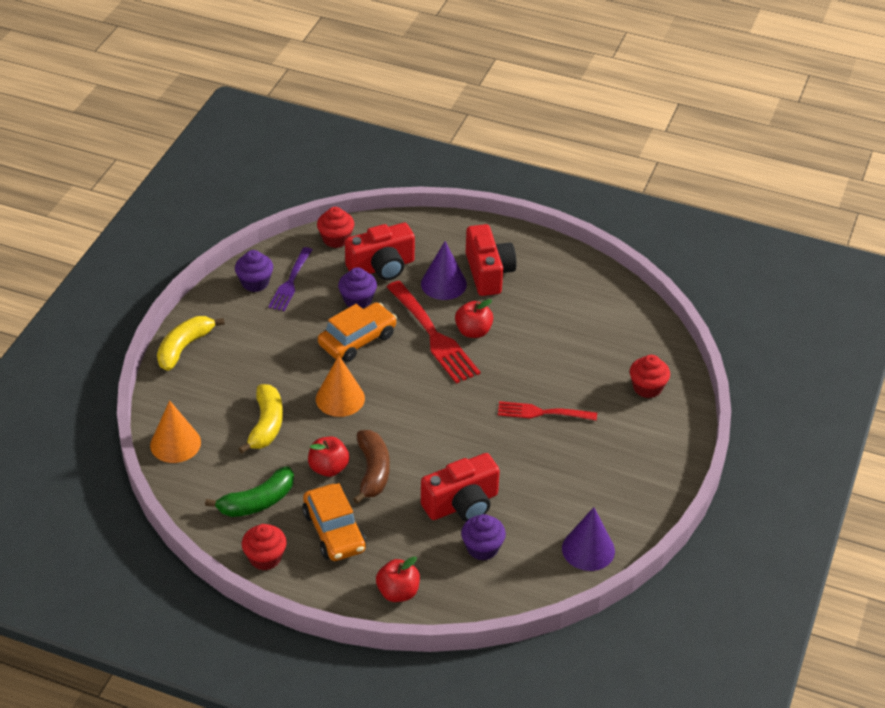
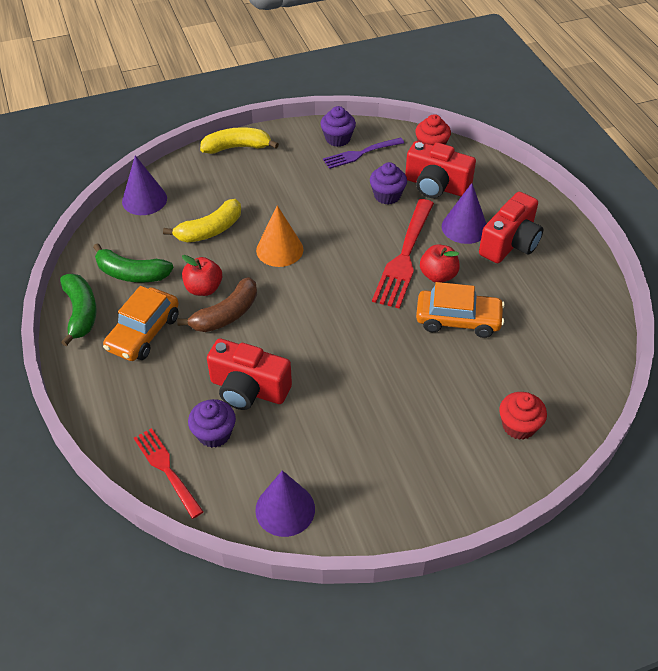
camera: 50 degrees right, 5 degrees up
orange cone [150,400,201,463] -> purple cone [122,155,167,215]
red cupcake [242,524,287,570] -> green banana [60,274,97,346]
orange car [318,302,397,362] -> orange car moved to [416,282,505,338]
red apple [376,557,420,602] -> none
red fork [498,401,597,421] -> red fork moved to [134,428,204,519]

